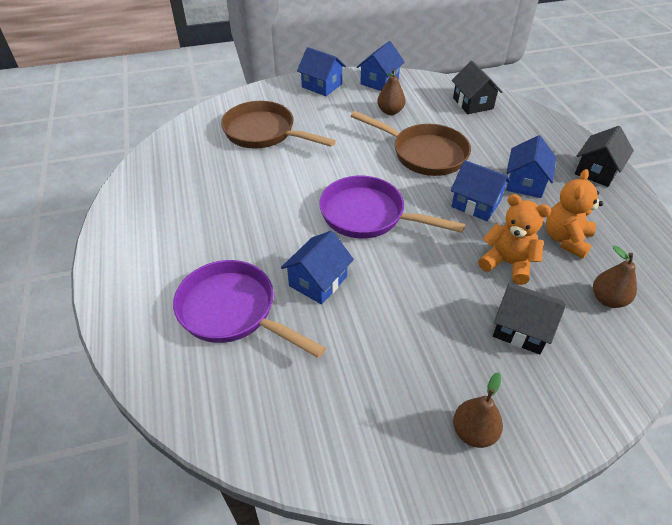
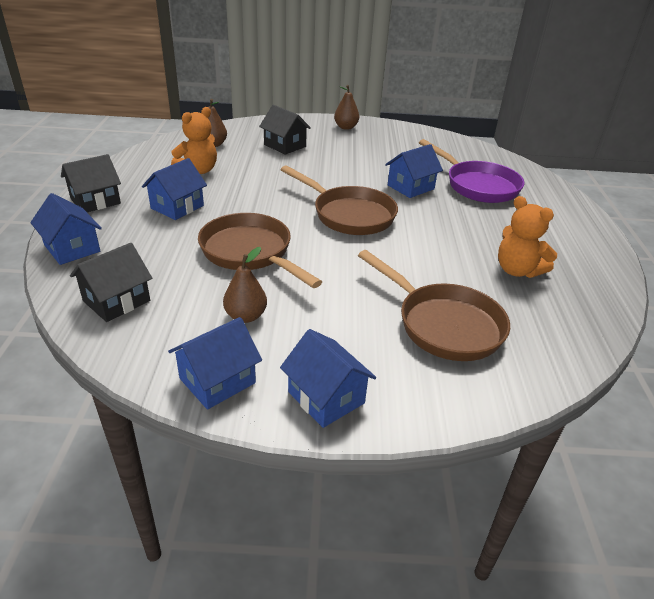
camera: 165 degrees left, 10 degrees down
purple pan [319,176,465,239] -> brown pan [281,165,398,235]
blue house [451,160,511,221] -> blue house moved to [30,193,102,265]
black house [452,61,502,114] -> black house turned 45 degrees clockwise [70,243,152,322]
orange teddy bear [478,194,551,285] -> orange teddy bear moved to [498,196,557,278]

